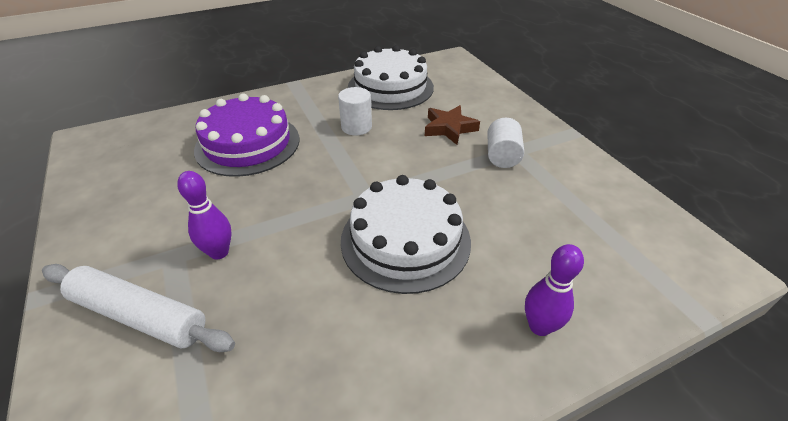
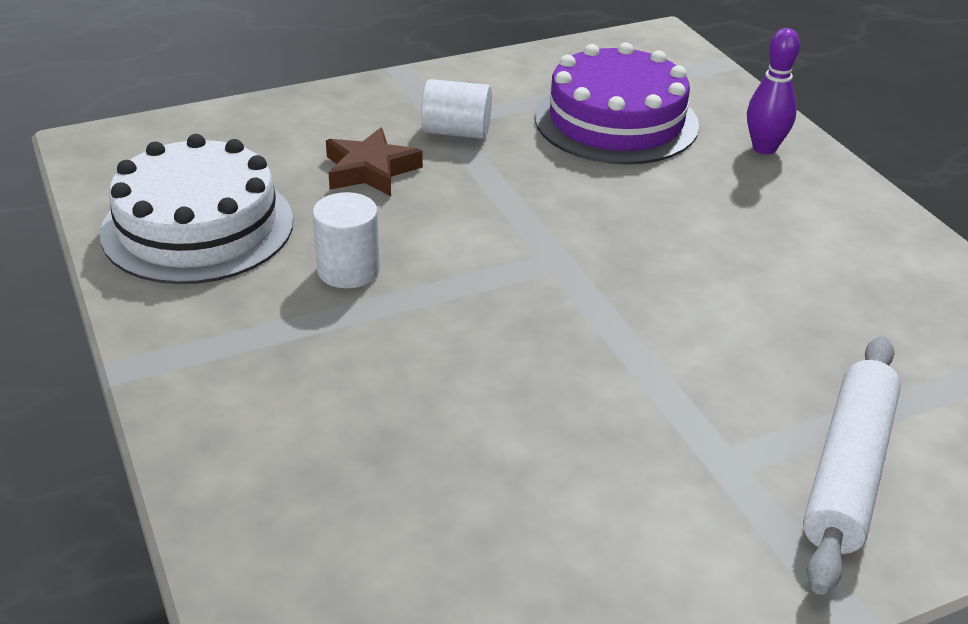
camera: 90 degrees left, 5 degrees down
purple bowling pin [177,171,232,259] -> none
purple cake [194,93,299,177] -> purple cake moved to [535,42,699,165]
white cake [341,175,471,294] -> none

